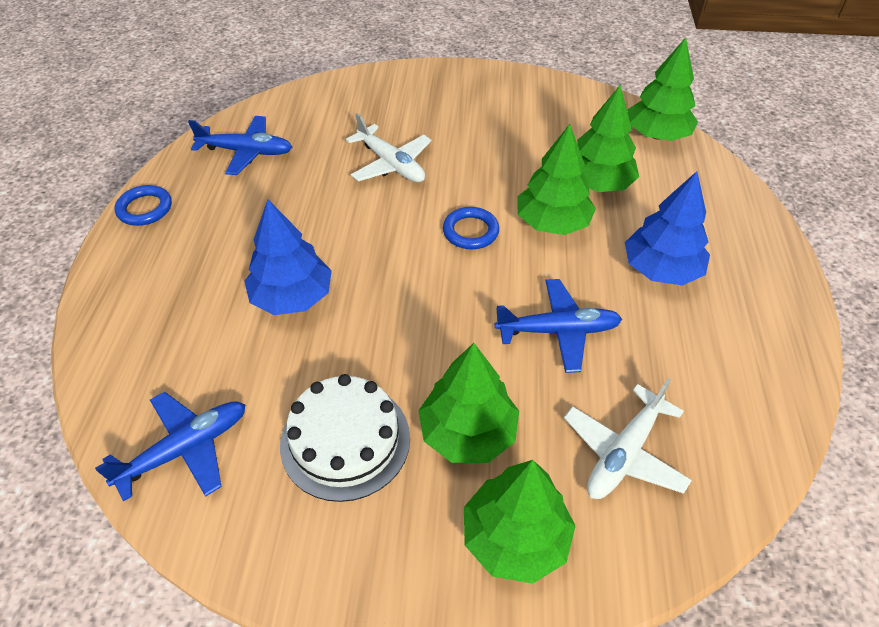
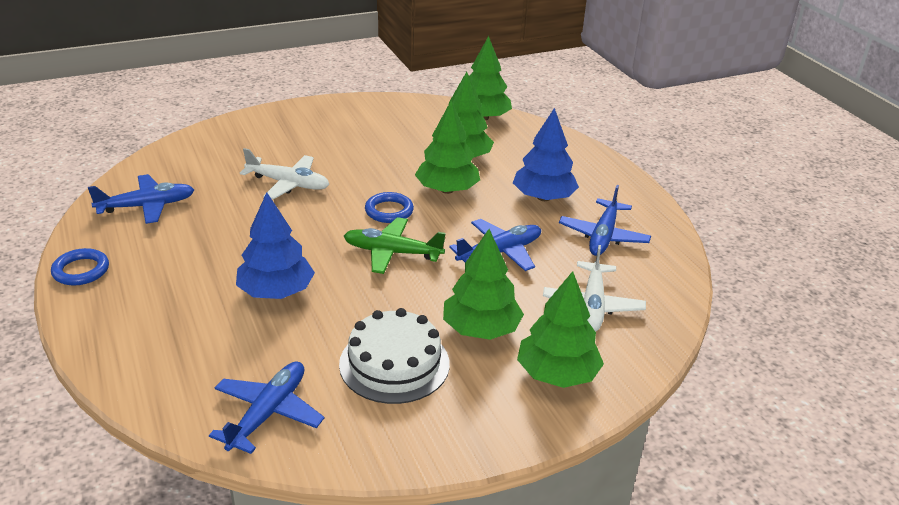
camera: 30 degrees left, 15 degrees down
none -> green plane [344,217,446,274]
none -> blue plane [559,185,651,256]

